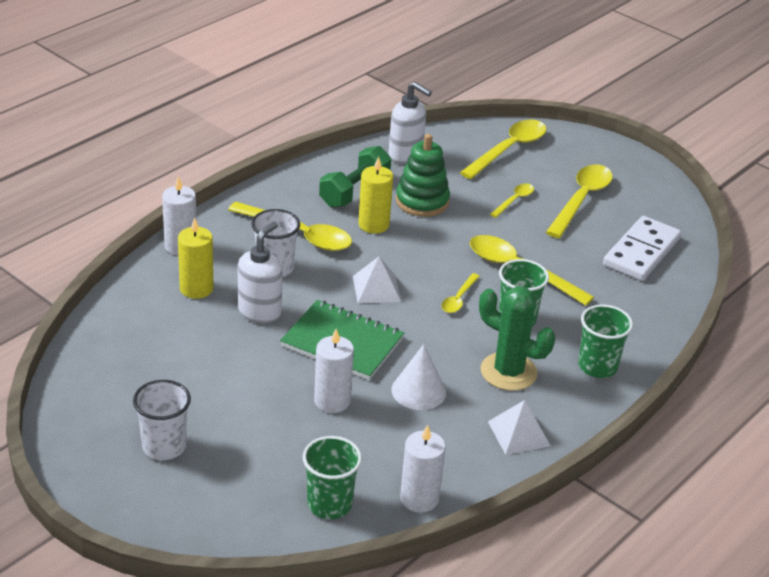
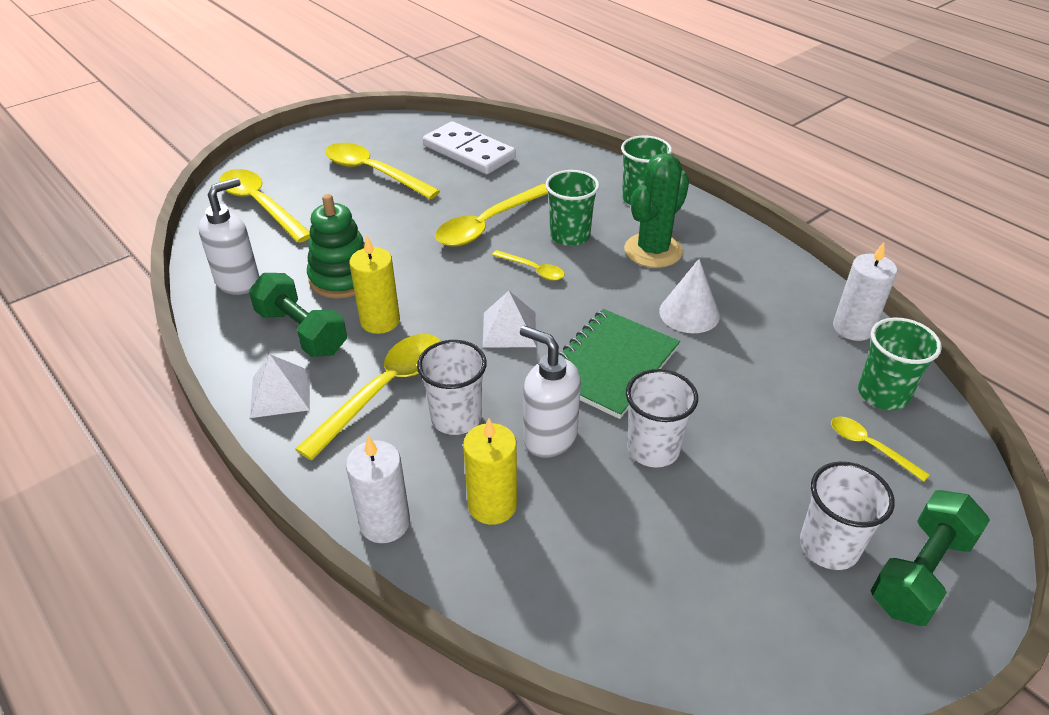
camera: 80 degrees left, 5 degrees up
white candle [314,329,354,413] -> none
white pyramid [488,400,551,455] -> white pyramid moved to [250,354,310,418]
yellow spoon [490,183,534,218] -> yellow spoon moved to [831,417,930,482]
none -> white cup [626,369,698,467]
none -> green dumbbell [871,490,990,626]

